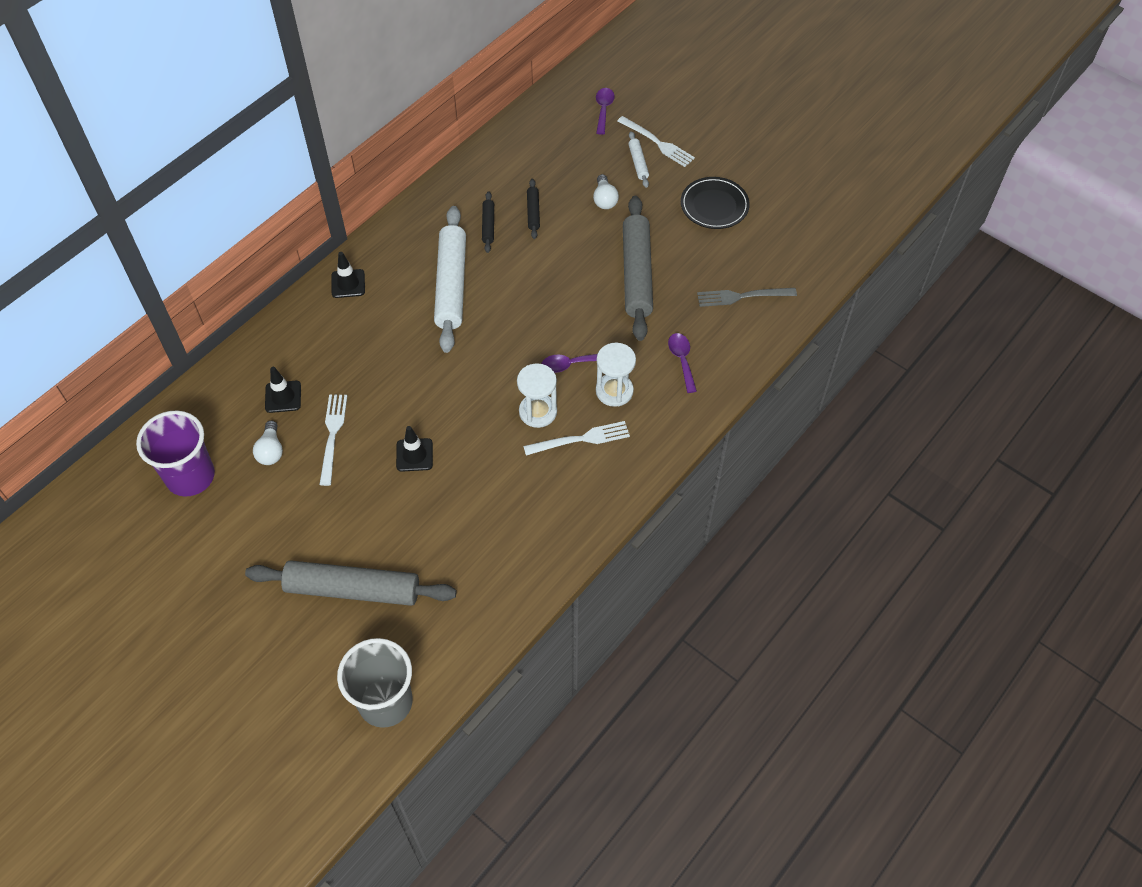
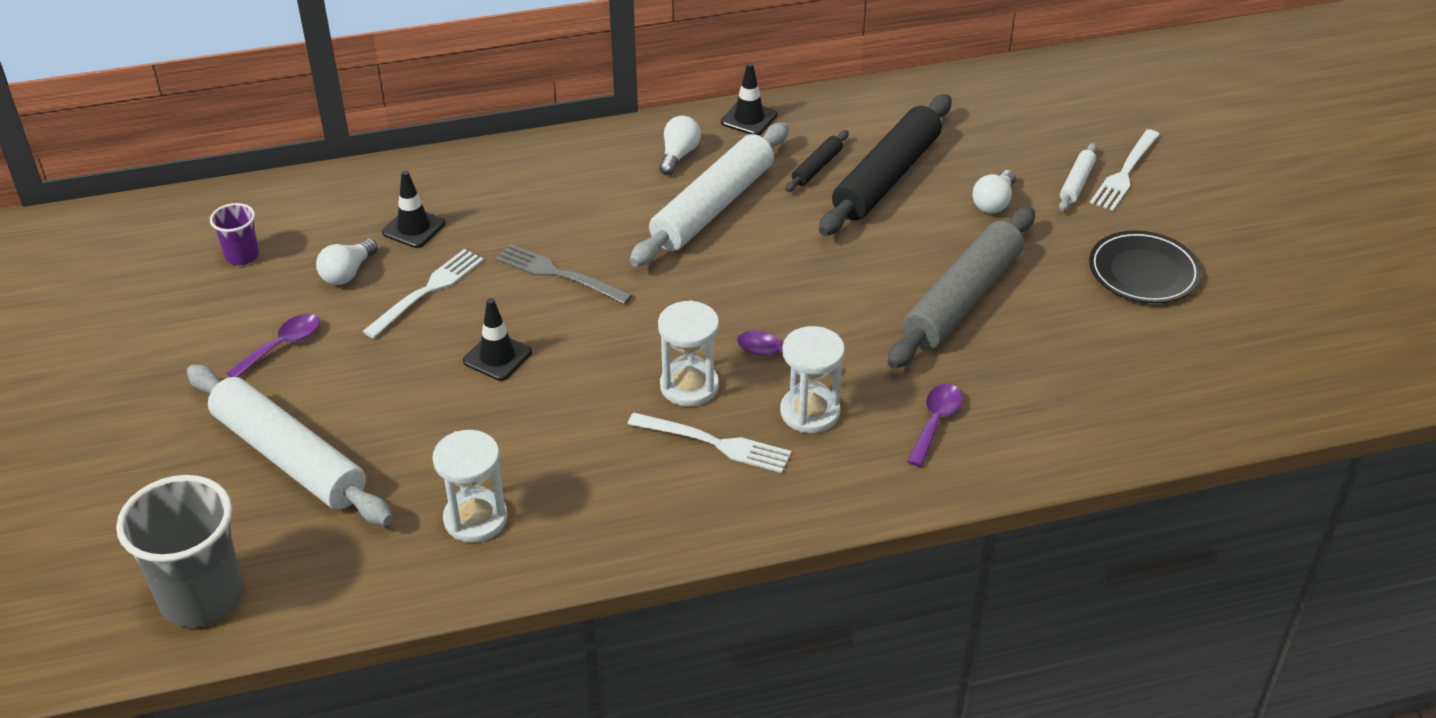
camera: 35 degrees right, 15 degrees down
purple cup [136,410,215,497] -> purple cup [210,203,259,265], size x0.50
grey rolling pin [245,560,457,606] -> white rolling pin [187,365,393,525]
black traffic cone [331,252,365,298] -> black traffic cone moved to [721,63,777,135]
black rolling pin [527,179,540,239] -> black rolling pin [819,94,952,236], size x2.24
purple spoon [596,88,615,135] -> purple spoon moved to [227,314,320,377]
white fork [617,116,695,167] -> white fork turned 45 degrees clockwise [1090,129,1160,211]
grey fork [697,288,797,307] -> grey fork moved to [495,244,632,304]
none -> white hourglass [433,430,507,543]
none -> white light bulb [659,116,701,175]

